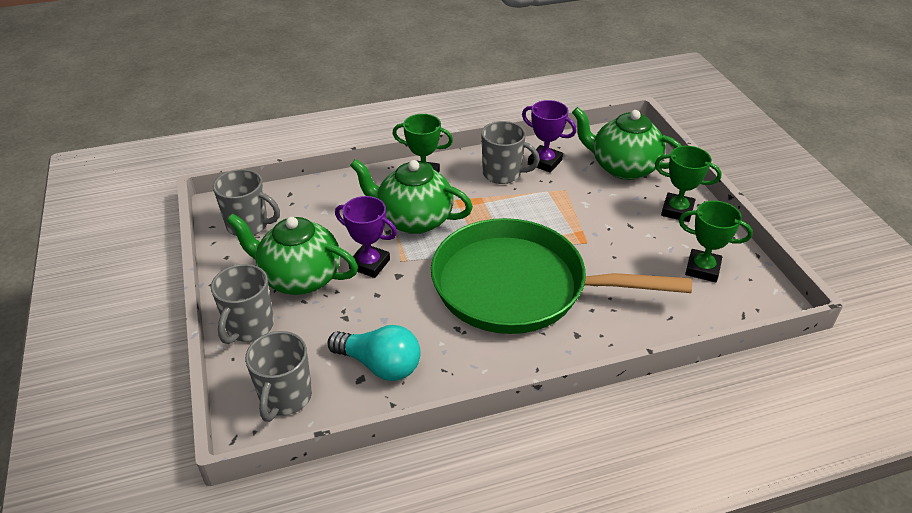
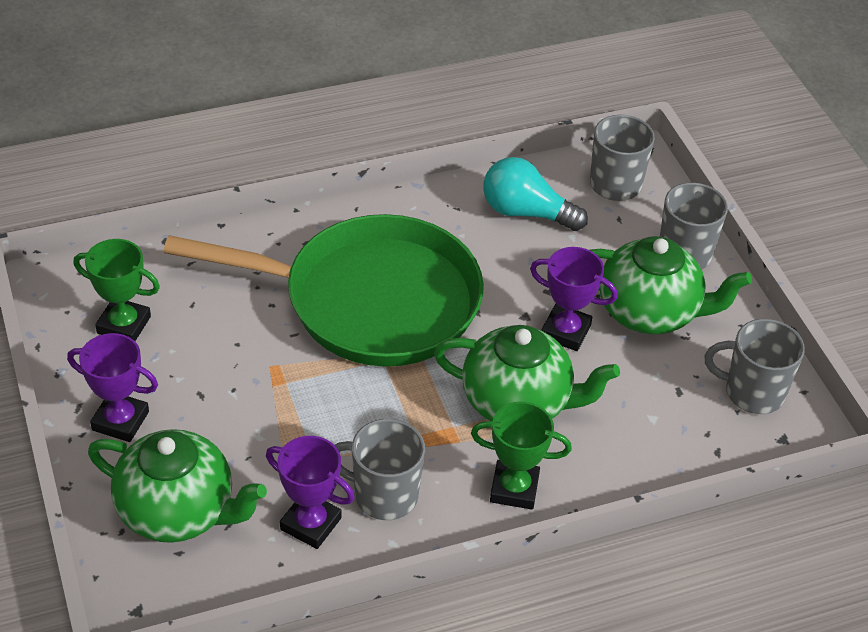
camera: 175 degrees right, 5 degrees up
green trophy [655,146,722,222] -> purple trophy [67,333,158,442]

